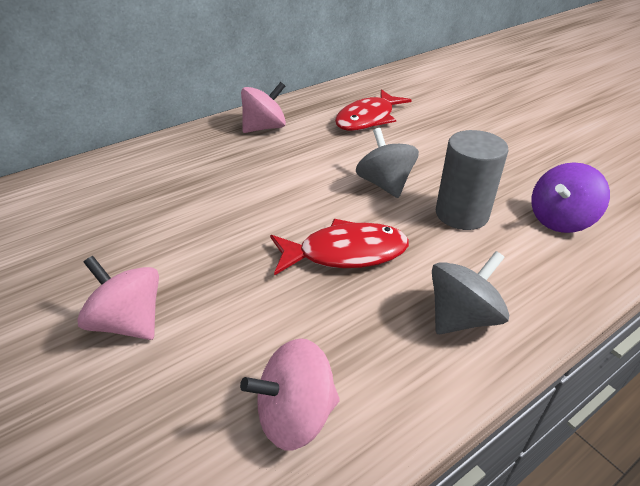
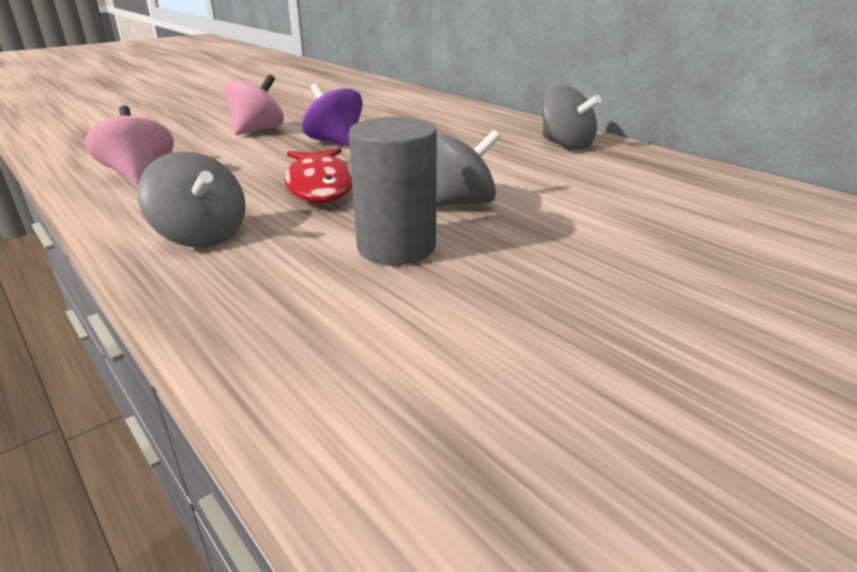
camera: 85 degrees right, 10 degrees down
pink spinning top [241,82,286,133] -> grey spinning top [542,85,601,150]
red fish [335,89,411,131] -> none
purple spinning top [531,162,610,233] -> purple spinning top moved to [302,83,363,146]

